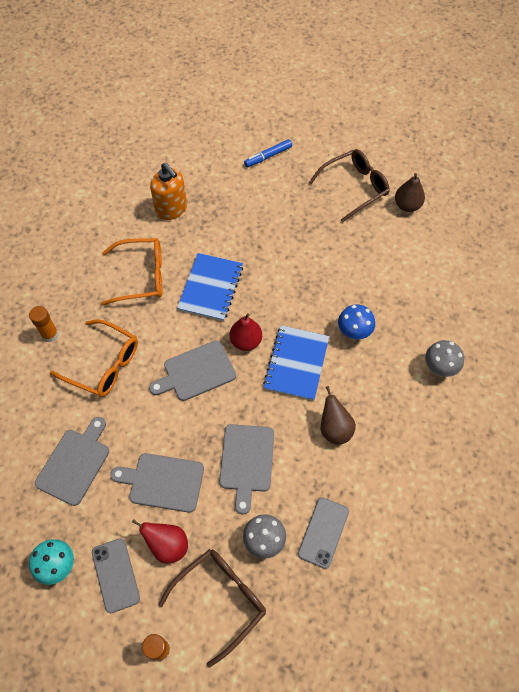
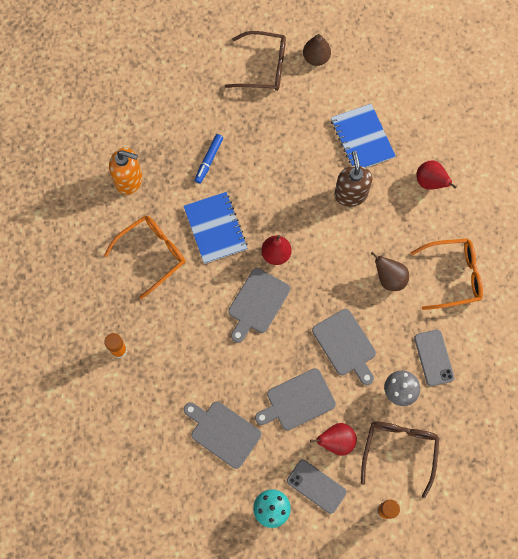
camera: 35 degrees left, 10 degrees up
grey cutting board [35,417,109,506] -> grey cutting board turned 45 degrees counterclockwise [184,401,261,469]
orange glasses [50,319,138,397] -> orange glasses moved to [411,238,483,310]
blue marker [244,139,292,167] -> blue marker moved to [194,134,223,184]
blue notebook [263,325,329,401] -> blue notebook moved to [331,104,396,168]
brown glasses [309,149,390,222] -> brown glasses turned 75 degrees clockwise [225,31,286,91]
blue mushroom [338,304,375,340] -> brown soap dispenser [334,151,372,207]
grey mushroom [425,340,464,377] -> red pear [416,160,457,190]

